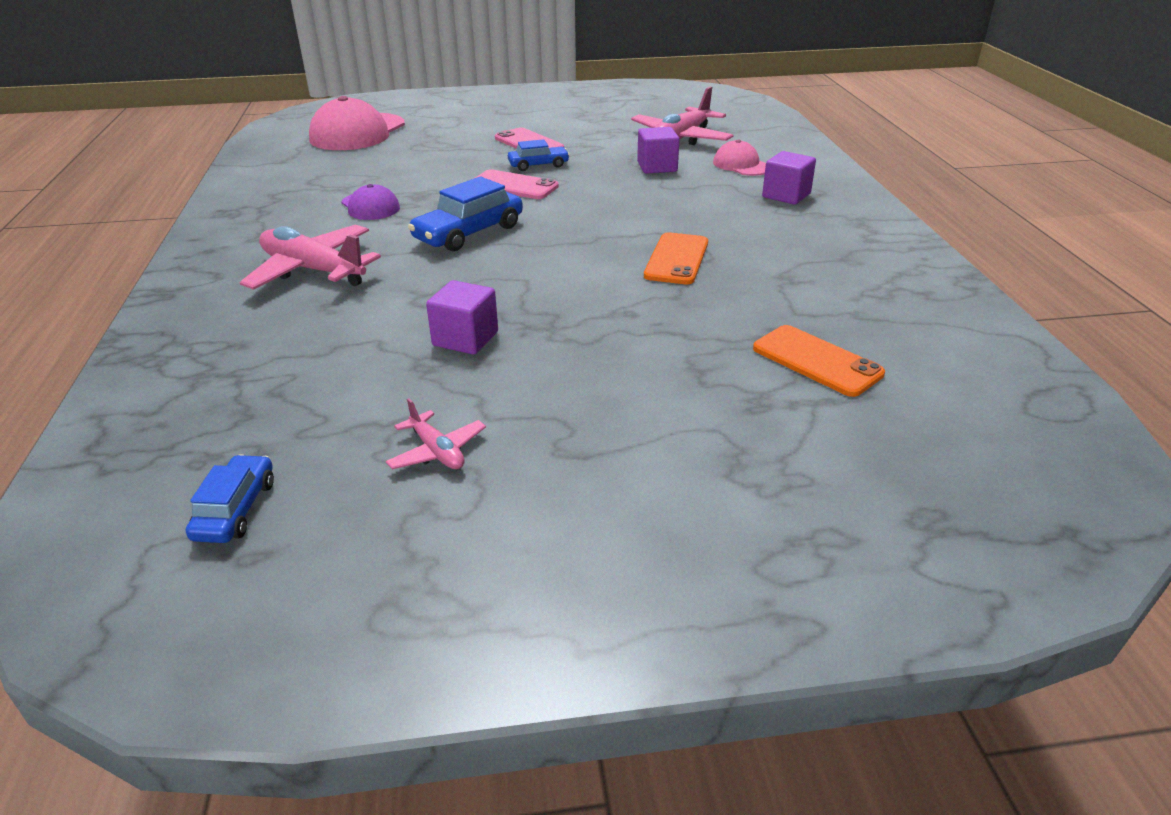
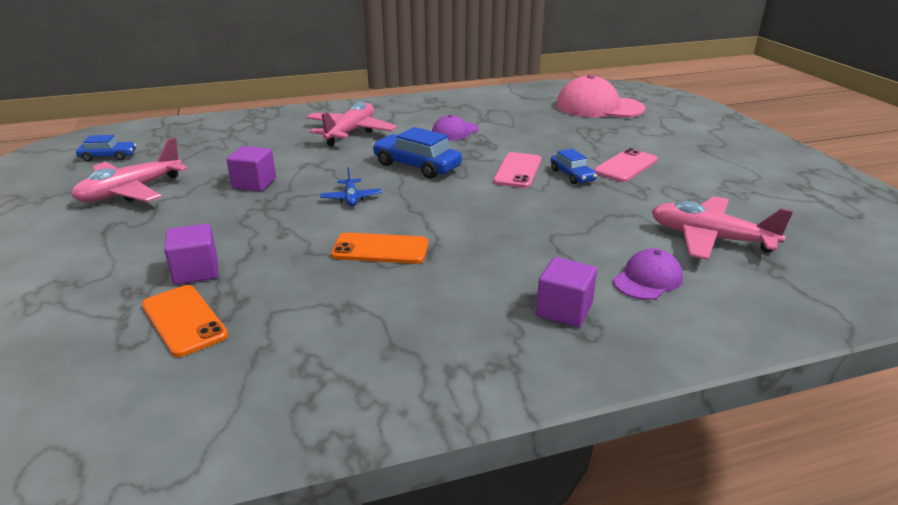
camera: 80 degrees right, 5 degrees down
pink plane [386,398,486,469] -> pink plane [72,137,188,202], size x1.98
purple cube [637,127,680,174] -> purple cube moved to [164,223,218,285]
pink cap [713,140,766,176] -> purple cap [613,249,683,300]
orange phone [753,325,885,397] -> orange phone turned 75 degrees counterclockwise [142,285,228,357]
none -> blue plane [320,167,382,206]

